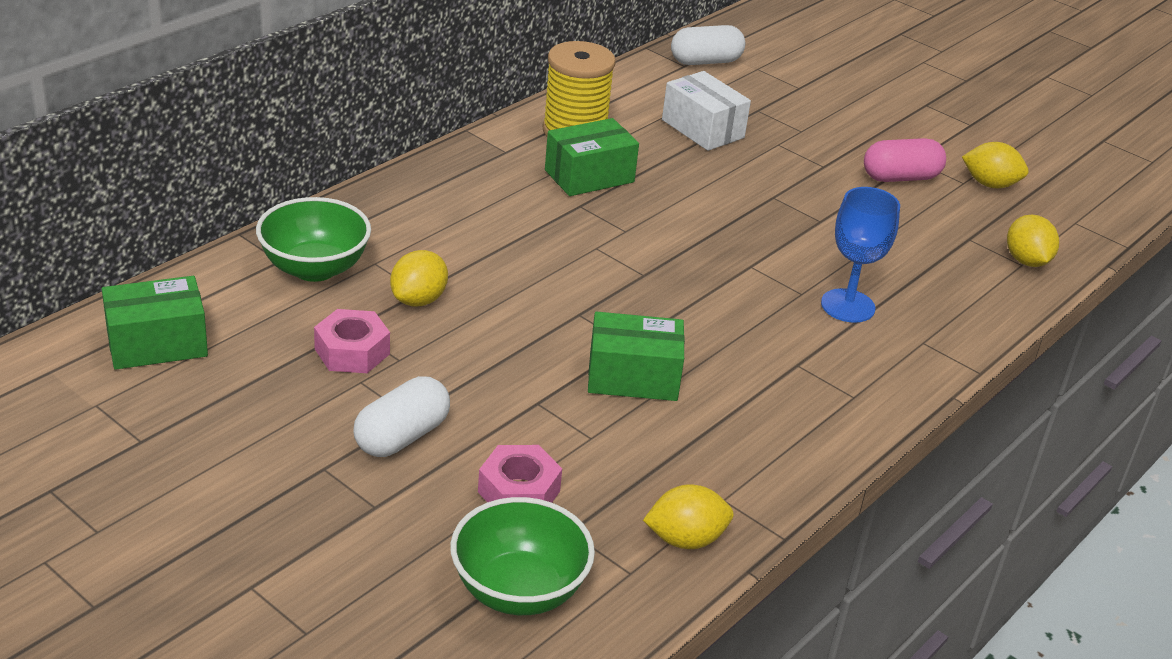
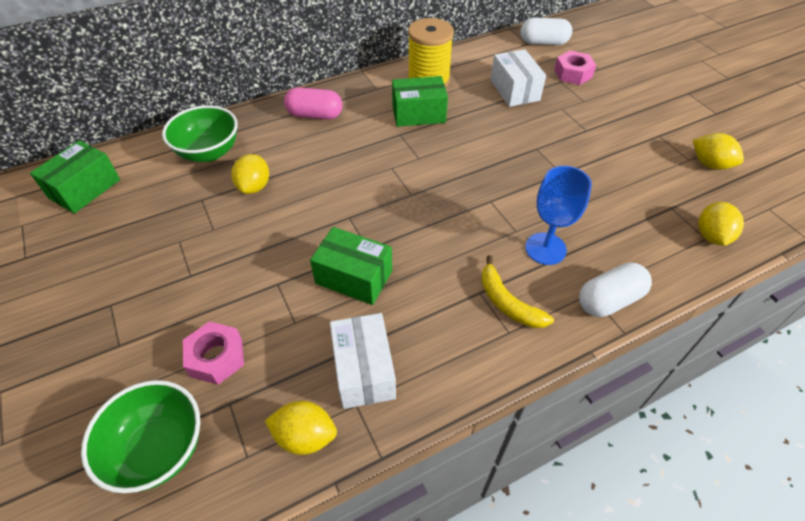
camera: 25 degrees right, 15 degrees up
green box [102,276,208,370] -> green box turned 60 degrees counterclockwise [30,140,120,214]
pink nut [314,309,390,373] -> pink nut moved to [554,51,596,85]
white capsule [353,376,450,457] -> white capsule moved to [579,262,652,317]
yellow lemon [390,250,448,307] -> yellow lemon turned 45 degrees counterclockwise [231,154,269,194]
pink capsule [864,138,946,182] -> pink capsule moved to [284,87,343,120]
none -> white box [330,313,396,409]
none -> yellow banana [481,255,554,328]

